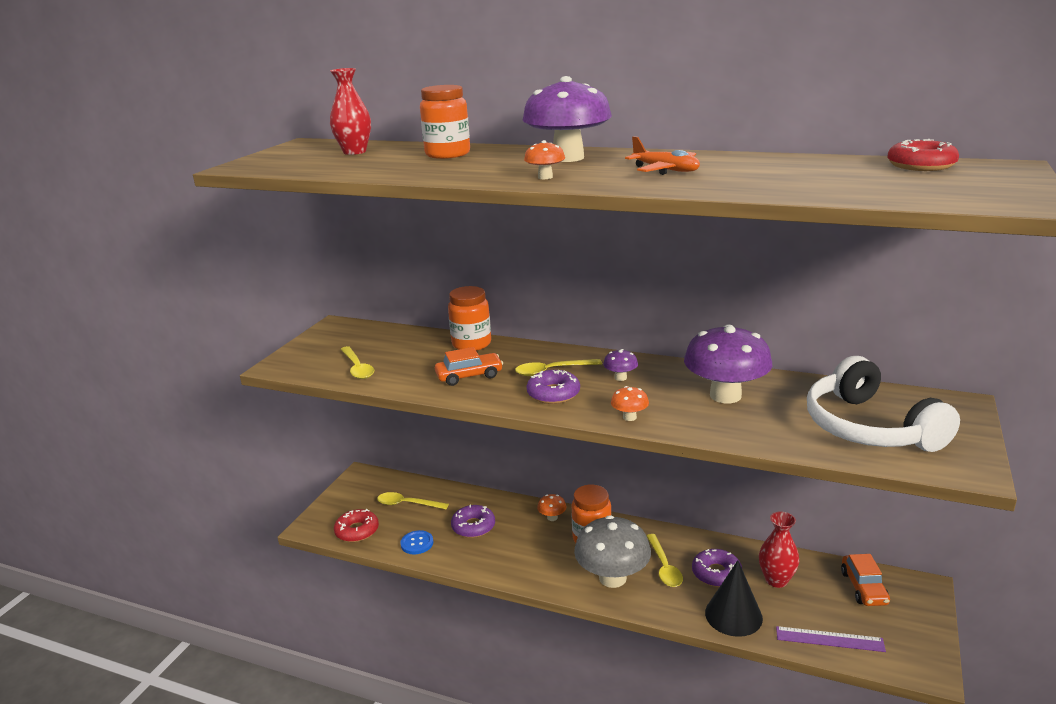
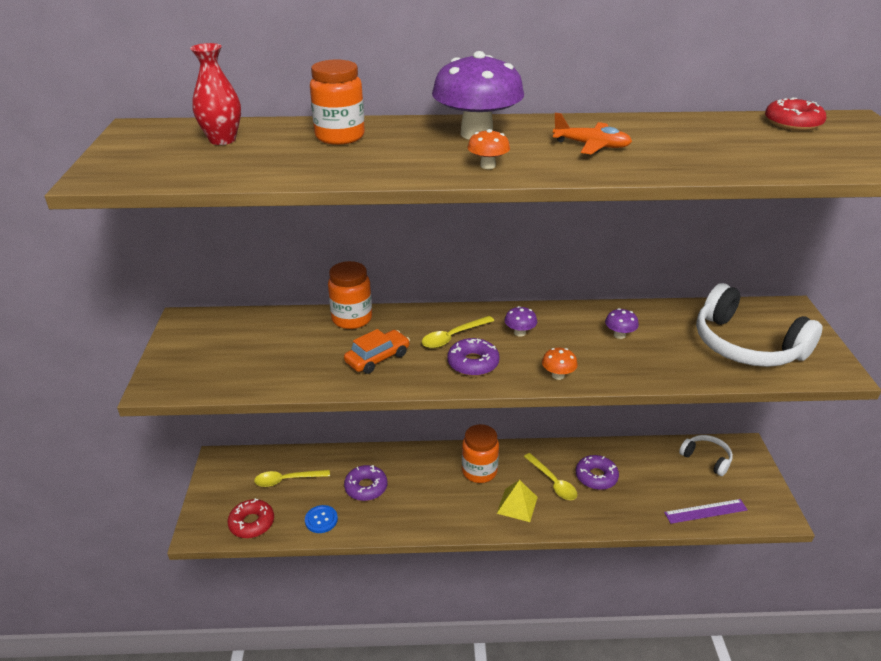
camera: 25 degrees left, 10 degrees up
yellow spoon [340,346,374,379] -> none
orange mushroom [537,494,566,521] -> none
grey mushroom [574,515,651,588] -> yellow pyramid [497,480,538,522]
purple mushroom [684,324,772,403] -> purple mushroom [605,308,639,339], size x0.43
black cone [705,560,763,637] -> none
red vase [759,511,799,588] -> none
orange car [841,554,890,606] -> white headphones [679,435,733,476]

